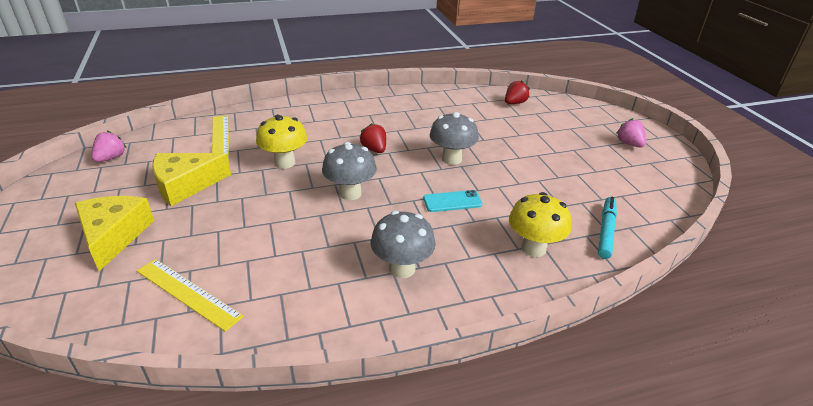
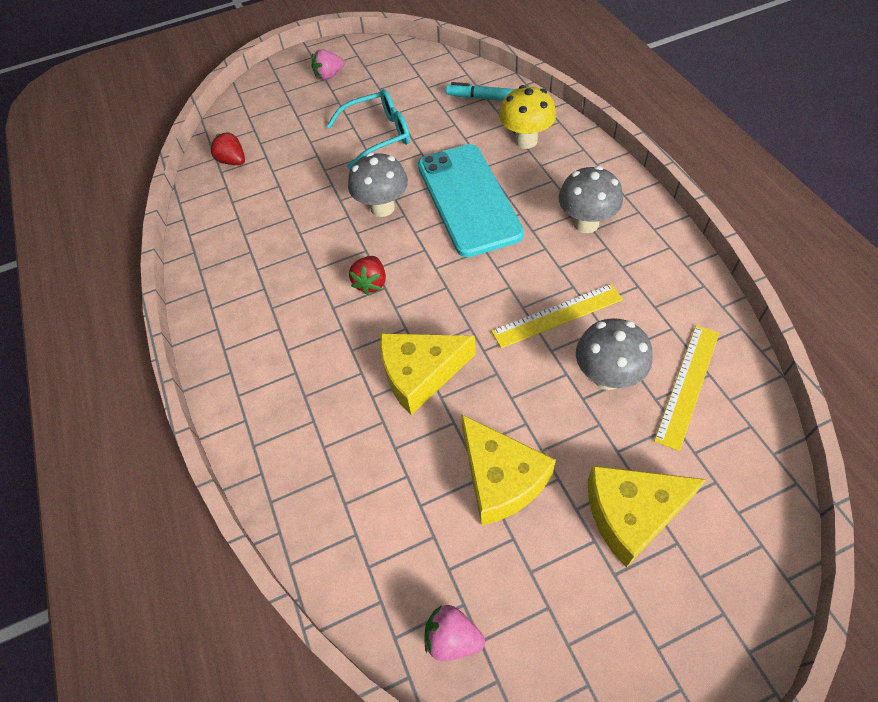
camera: 90 degrees left, 20 degrees up
yellow ruler [212,115,229,161] -> yellow ruler moved to [491,284,623,348]
yellow mushroom [256,115,307,169] -> yellow cheese [380,333,475,415]
grey mushroom [322,142,377,200] -> grey mushroom moved to [576,318,653,390]
red strawberry [360,123,386,153] -> red strawberry turned 45 degrees counterclockwise [349,256,386,295]
turquoise phone [423,190,482,212] -> turquoise phone [418,144,524,257], size x2.36
none -> turquoise glasses [327,89,410,169]

